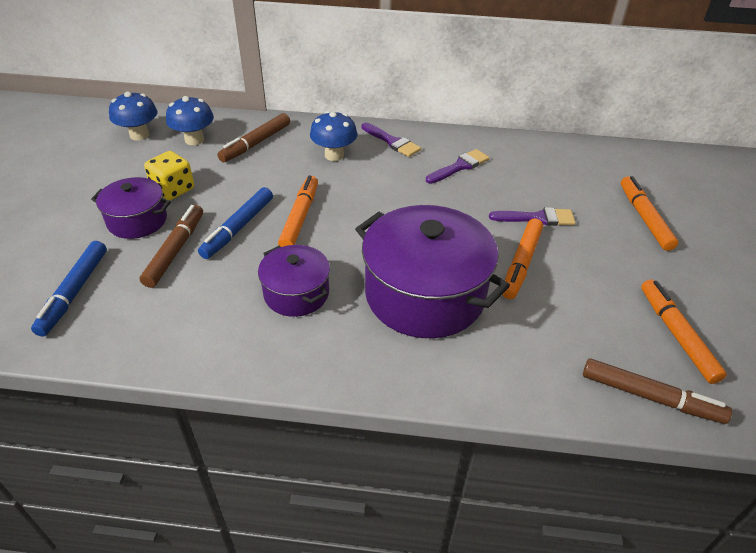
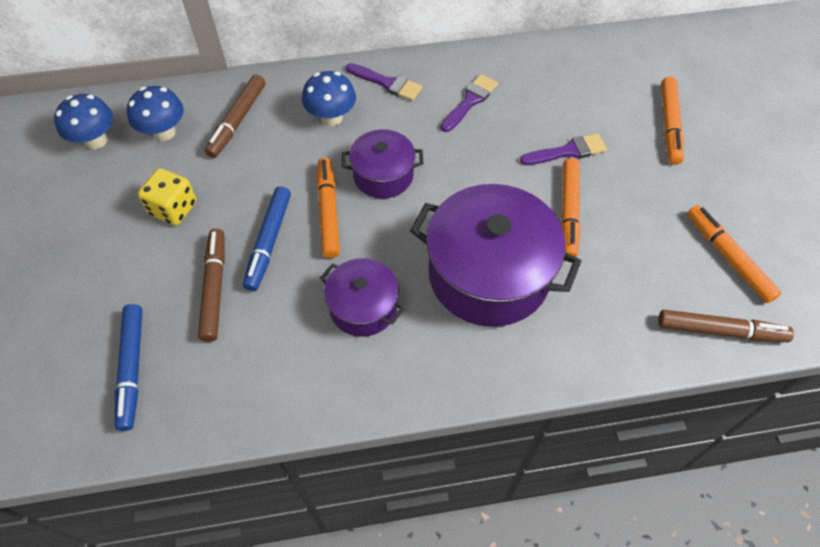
camera: 15 degrees left, 15 degrees up
purple pot [91,177,171,239] -> purple pot moved to [342,129,424,199]
orange marker [621,176,678,251] -> orange marker turned 150 degrees counterclockwise [661,77,684,165]

